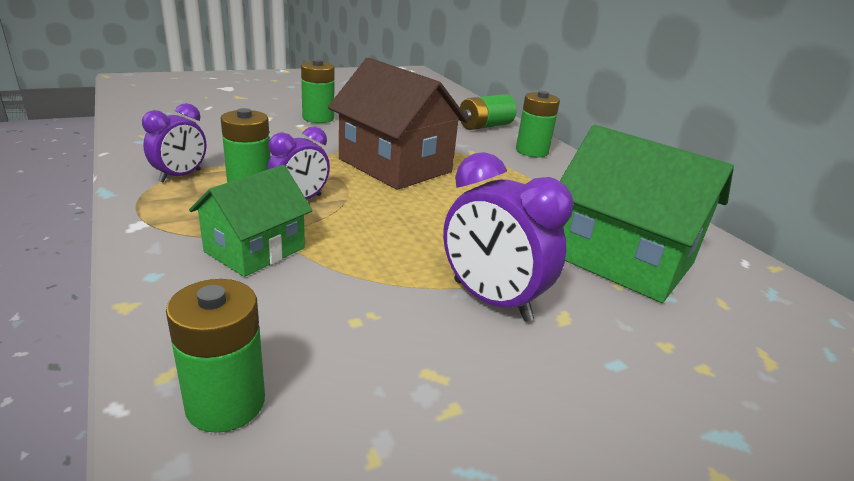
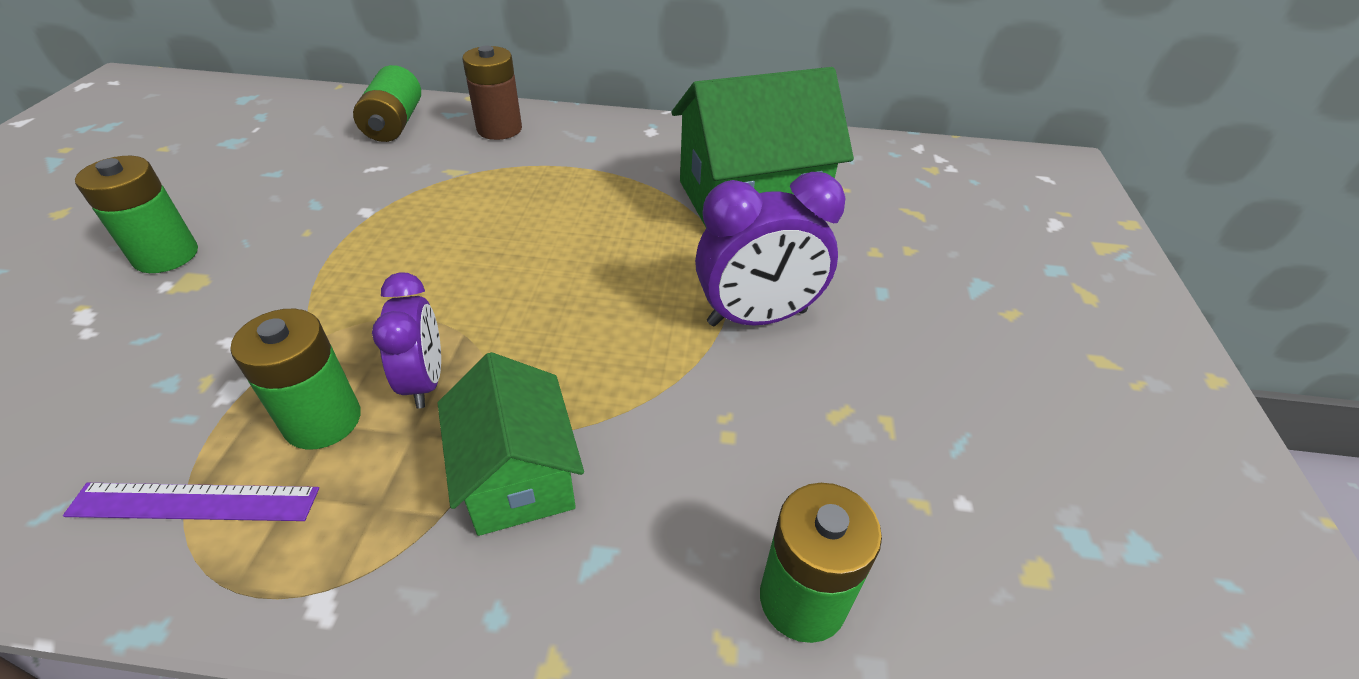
camera: 55 degrees left, 15 degrees up
purple clock [142,103,206,182] -> purple ruler [63,483,319,521]
brown house [328,58,469,190] -> none
green battery [516,91,560,157] -> brown battery [462,45,522,140]

